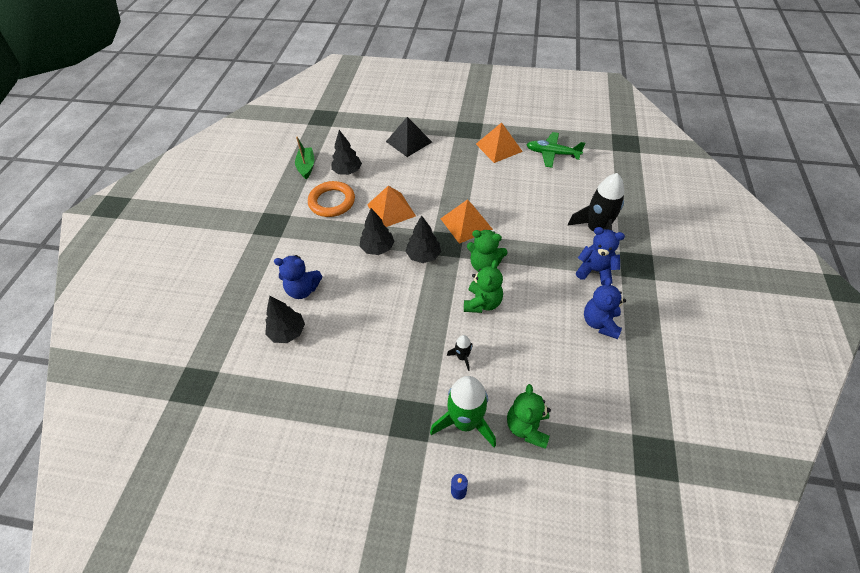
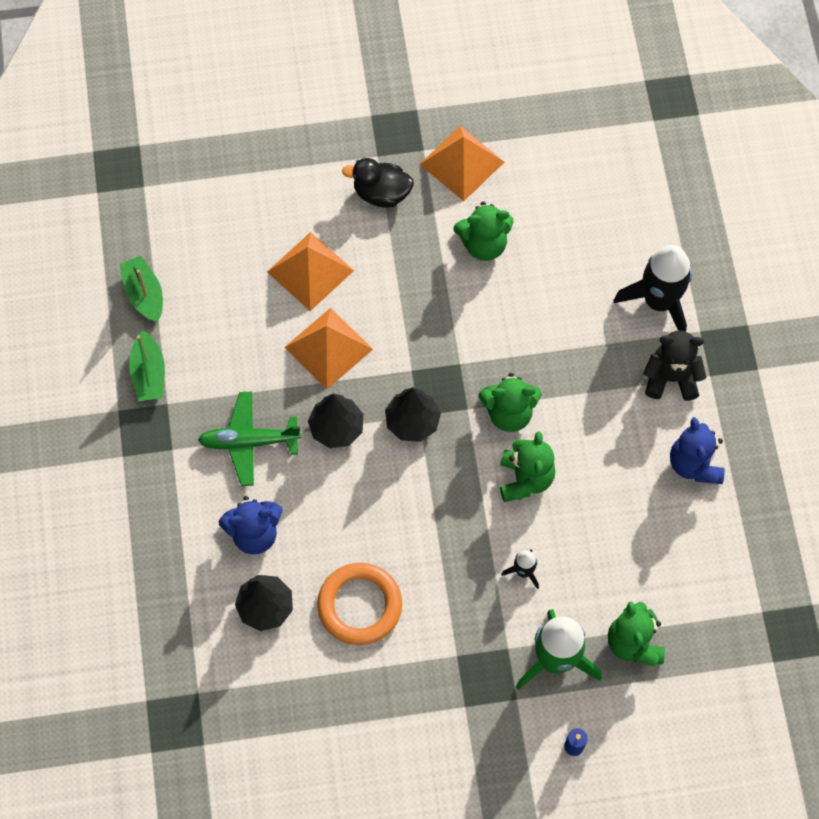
camera: 20 degrees left, 15 degrees up
orange ring [308,181,355,217] -> orange ring moved to [317,563,402,645]
black tree [331,130,362,175] -> none
black pyramid [386,117,432,157] -> none
orange pyramid [440,199,493,244] -> orange pyramid moved to [267,232,354,311]
green plane [527,132,585,168] -> green plane moved to [198,392,301,486]
blue teddy bear [576,227,625,285] -> black teddy bear [643,330,707,401]
none -> green boat [129,330,165,401]
none -> black duck [342,158,414,208]
none -> green teddy bear [453,201,514,261]

